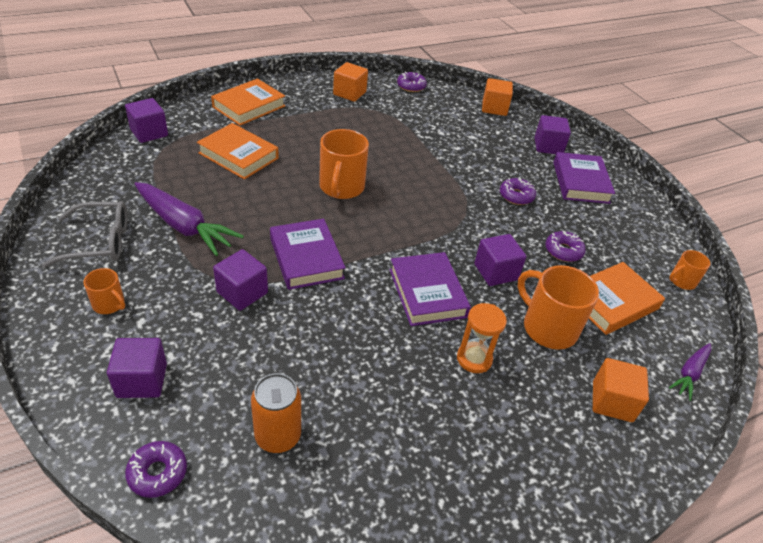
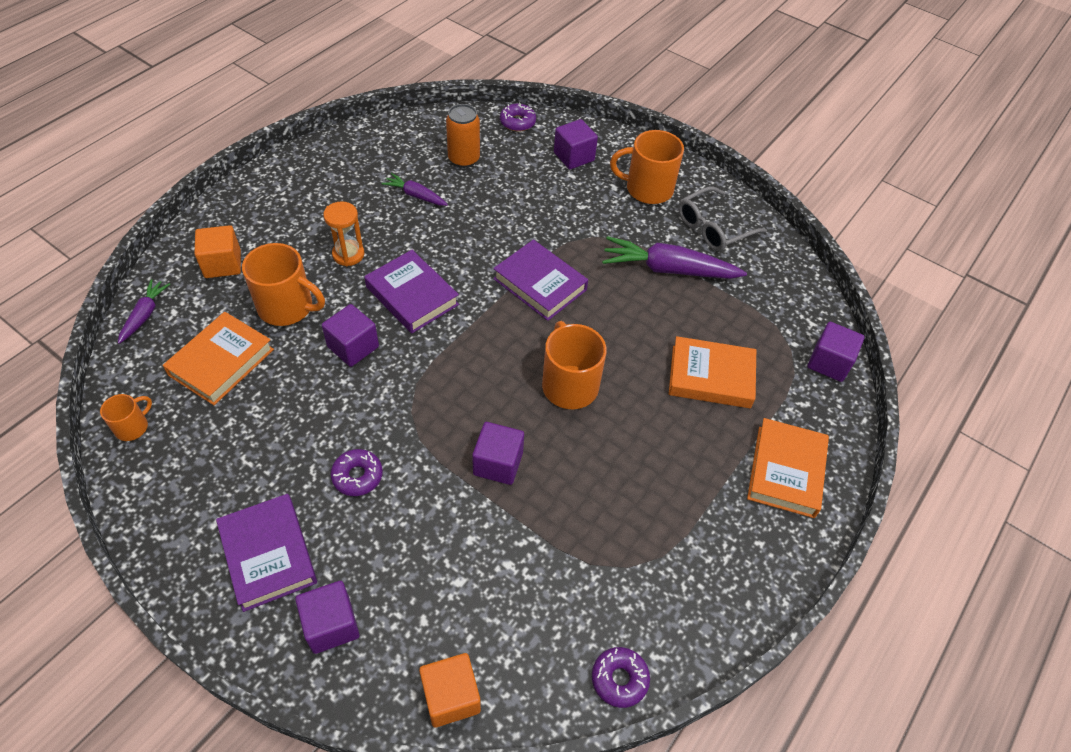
camera: 155 degrees right, 10 degrees up
orange mug [83,268,125,314] -> orange mug [610,130,684,204], size x1.88
purple cube [213,249,268,311] -> purple cube moved to [472,422,524,485]
orange cube [333,62,368,102] -> none
purple donut [545,230,586,262] -> none
none -> purple carrot [381,173,448,206]

